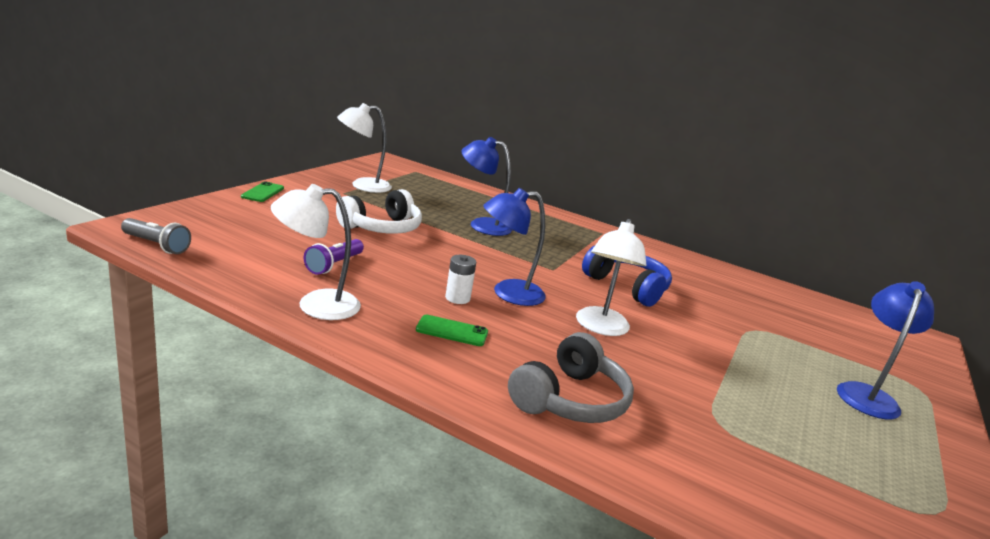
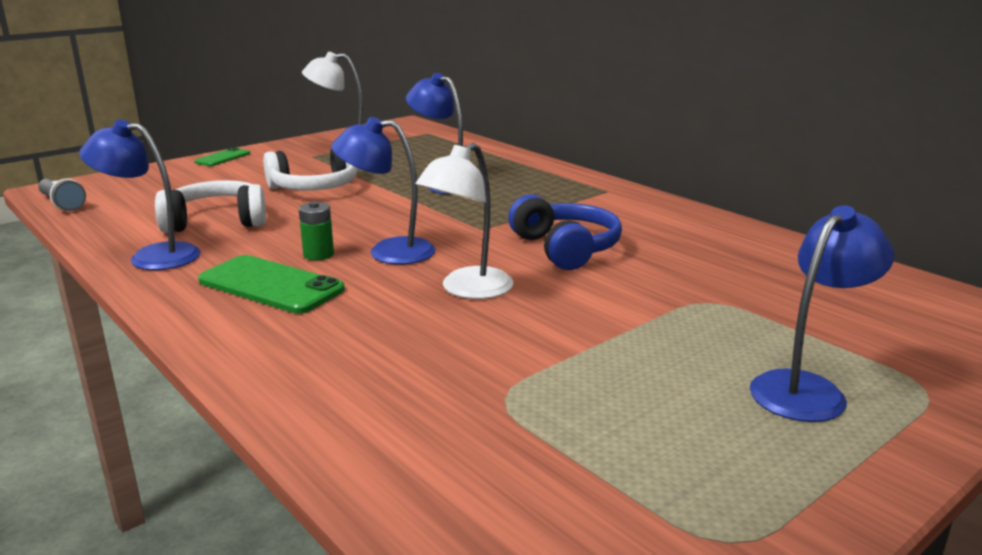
camera: 25 degrees right, 0 degrees up
white lamp [271,184,361,320] -> blue lamp [79,120,201,270]
purple flashlight [304,239,364,275] -> white headphones [155,180,266,233]
green phone [416,315,488,346] -> green phone [198,255,345,314], size x1.77
white battery [445,255,476,304] -> green battery [299,201,334,260]
grey headphones [508,332,634,423] -> none

